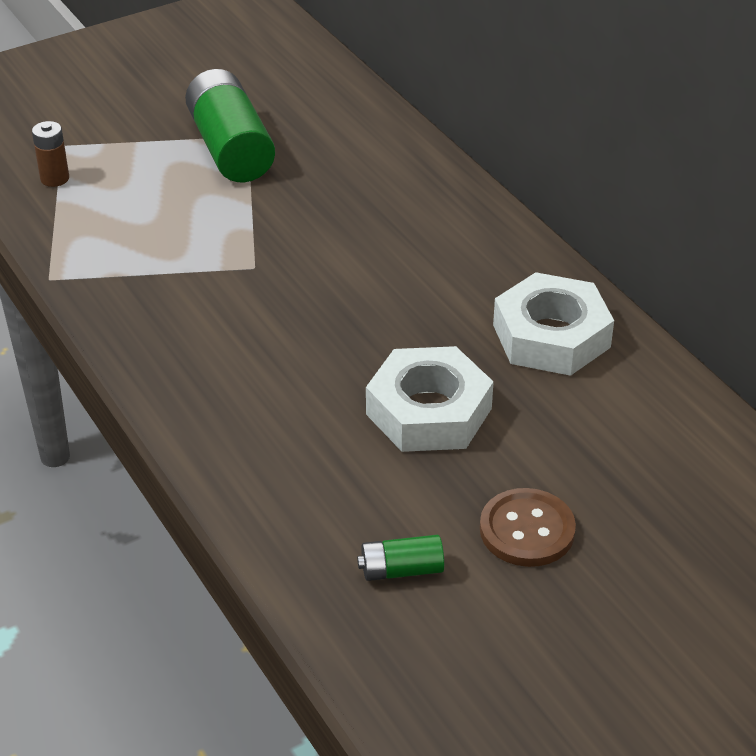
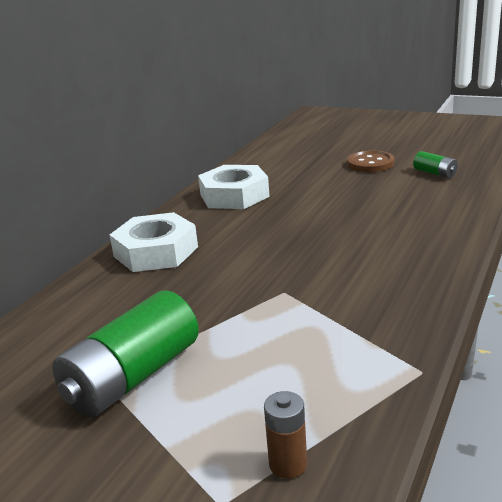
camera: 120 degrees left, 15 degrees down
white nut [366,346,494,452] -> white nut moved to [110,212,198,272]

